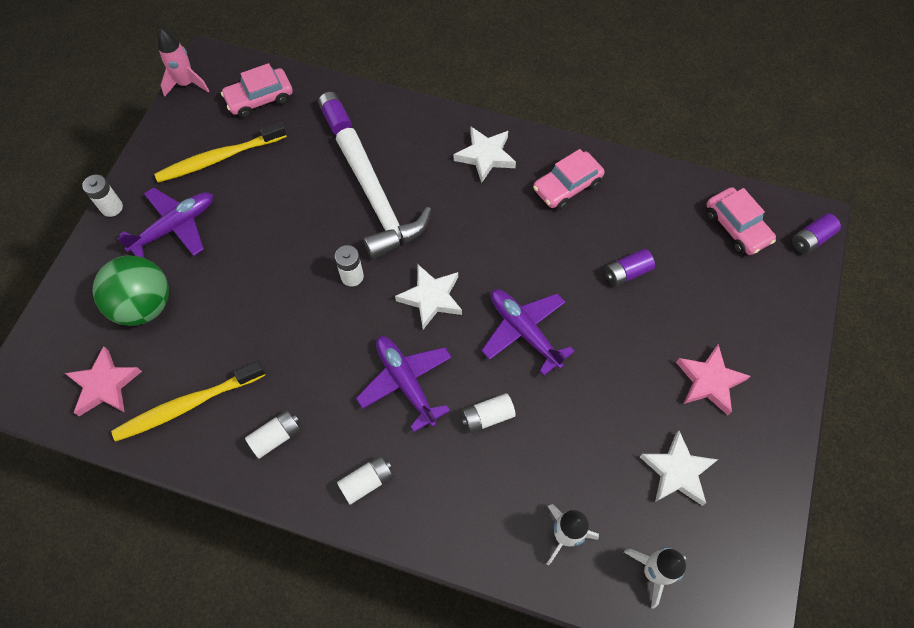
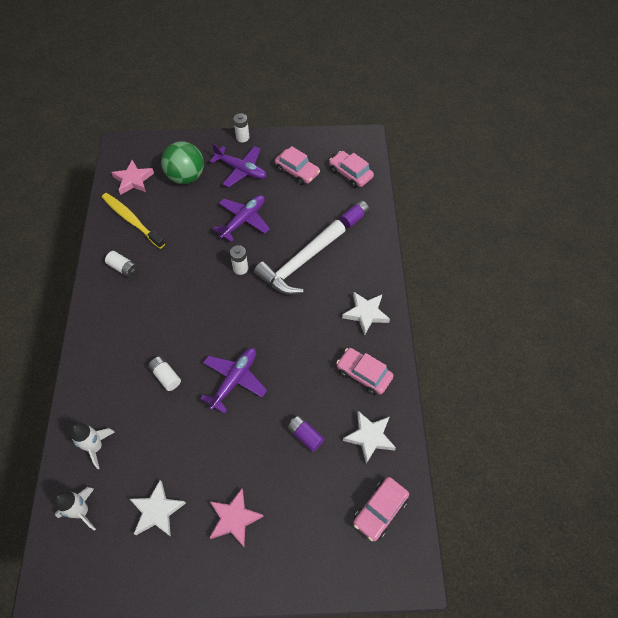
camera: 70 degrees right, 5 degrees down
yellow toothbrush [154,121,287,183] -> pink car [275,146,320,185]
pink rocket [158,29,209,97] -> none
white battery [337,455,393,505] -> none
purple plane [356,336,452,432] -> purple plane moved to [213,195,270,242]
white star [395,265,462,329] -> white star moved to [343,411,396,464]
purple battery [792,213,841,254] -> none

